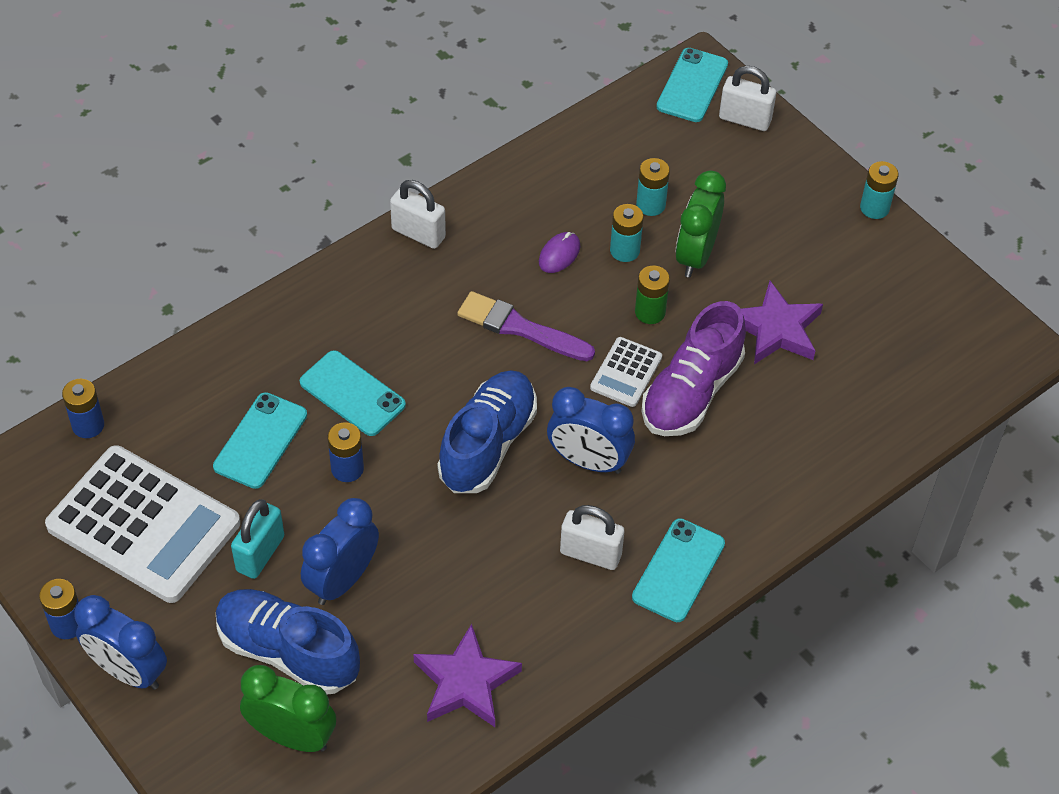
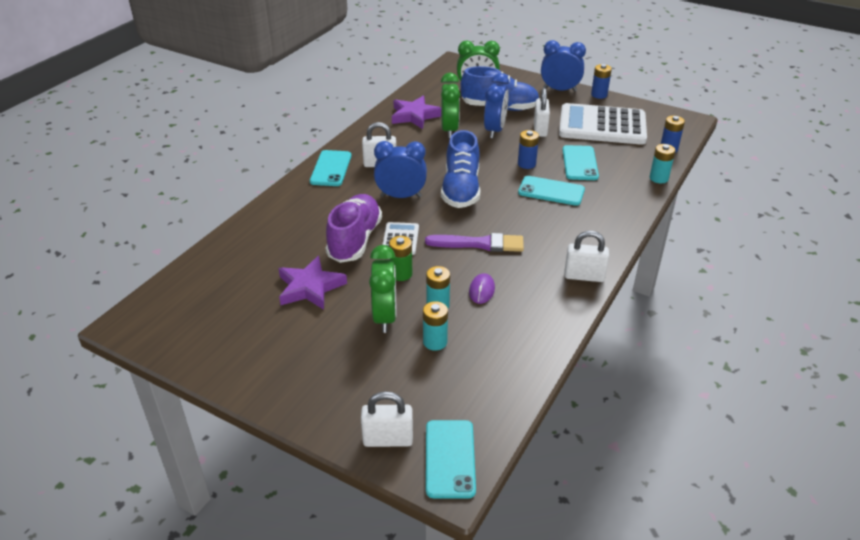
camera: 160 degrees right, 15 degrees down
turquoise padlock [231,499,284,579] -> white padlock [534,88,550,137]
turquoise battery [860,161,899,219] -> turquoise battery moved to [650,144,675,183]
none -> green clock [441,73,460,138]

